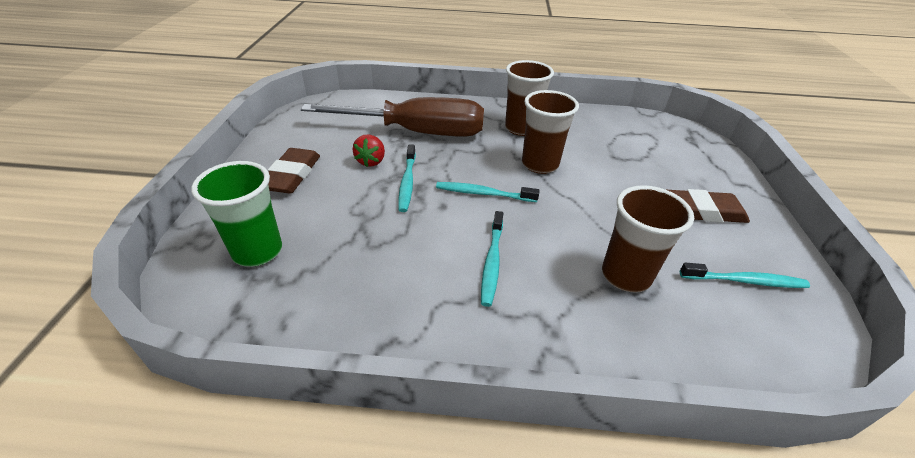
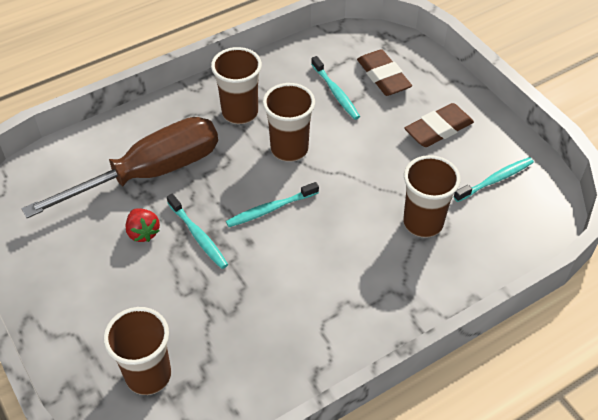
camera: 35 degrees left, 10 degrees up
green cup [191,161,282,267] -> brown cup [103,307,171,395]
brown eraser [268,148,320,194] -> brown eraser moved to [357,49,412,96]
turquoise toothbrush [481,211,503,307] -> turquoise toothbrush moved to [311,56,360,120]

